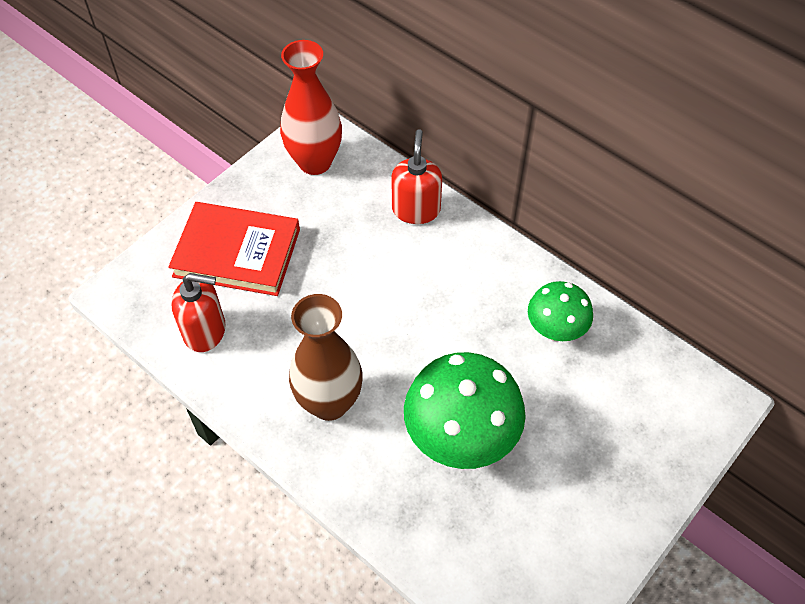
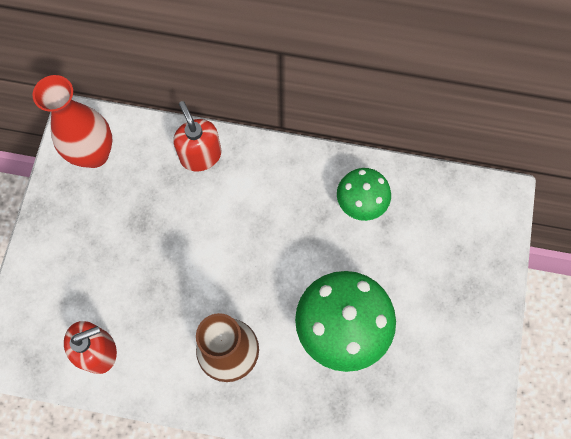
camera: 30 degrees left, 15 degrees up
red book [168,202,300,296] -> none

